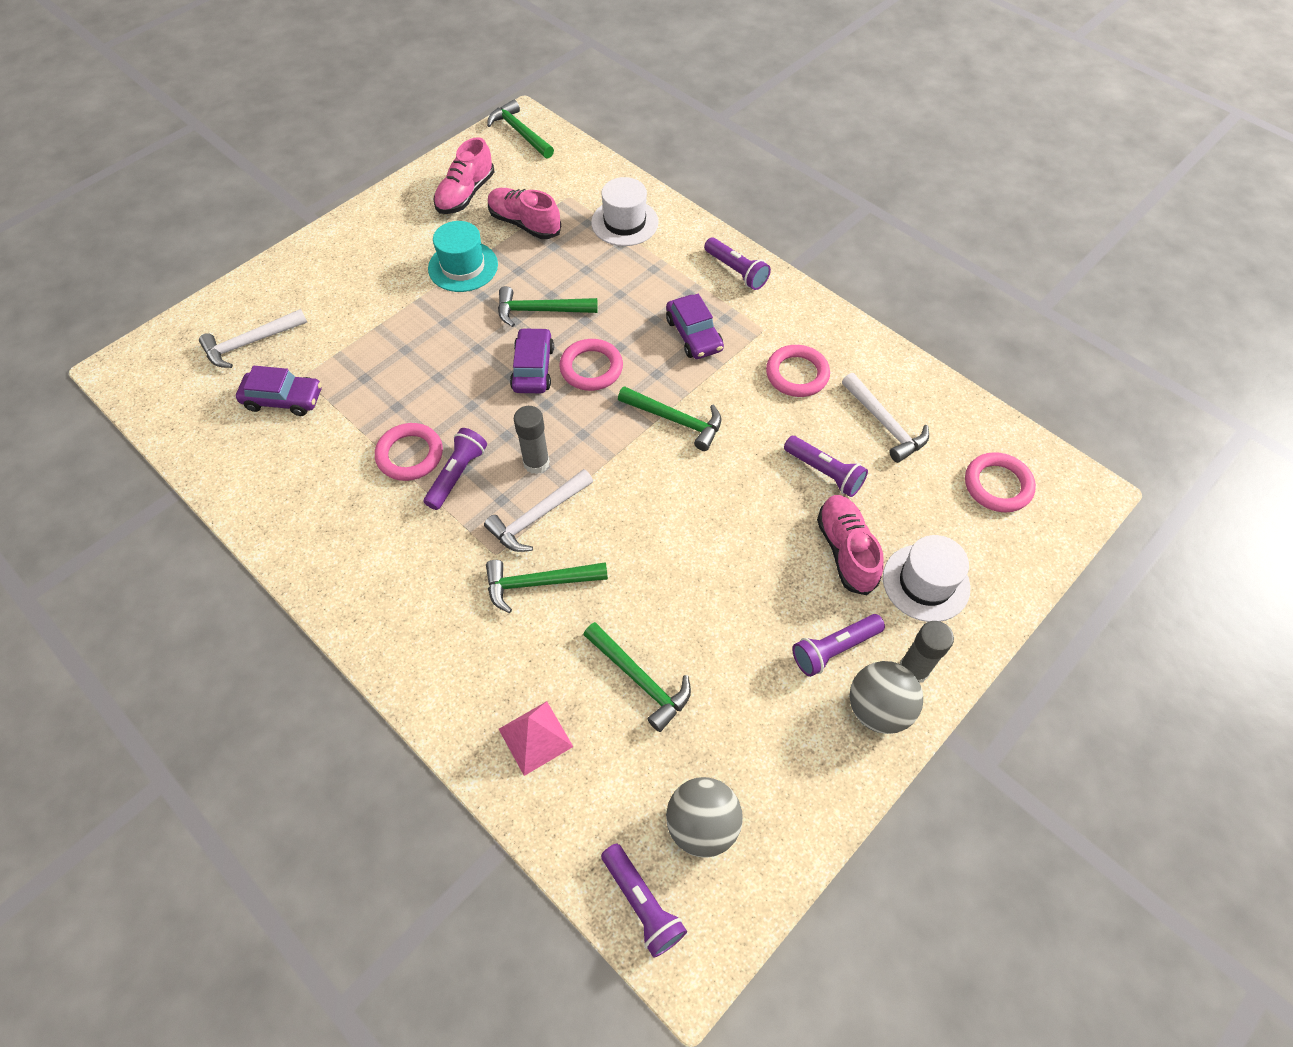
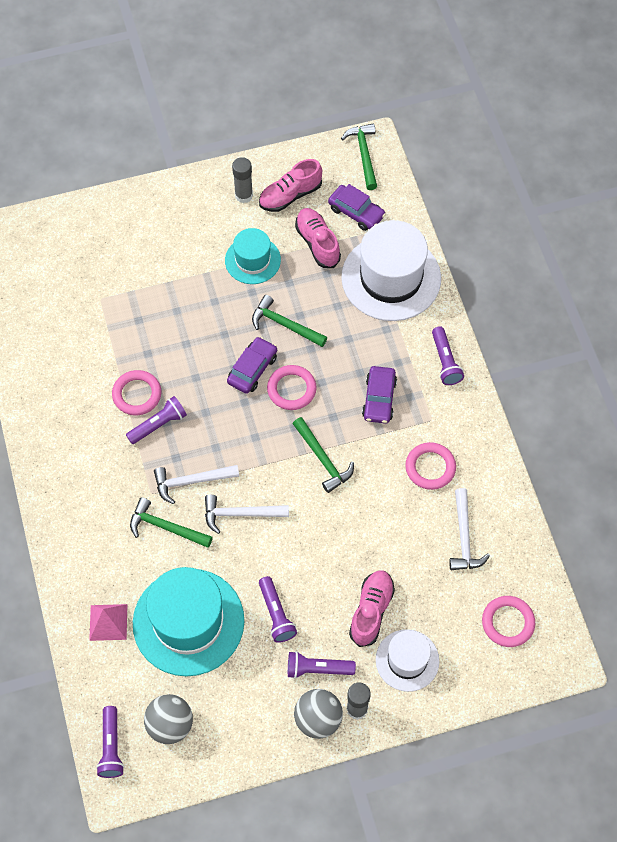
camera: 30 degrees right, 5 degrees up
white hammer [199,309,308,368] -> white hammer moved to [205,495,289,534]
purple car [236,366,322,416] -> purple car moved to [328,184,386,231]
grey glue stick [514,406,550,474] -> grey glue stick moved to [232,157,253,203]
green hammer [583,622,691,732] -> turquoise hat [133,567,244,676]
white hat [591,177,659,246] -> white hat [341,220,441,321], size x1.77
purple flashlight [784,436,868,497] -> purple flashlight moved to [259,576,297,643]

